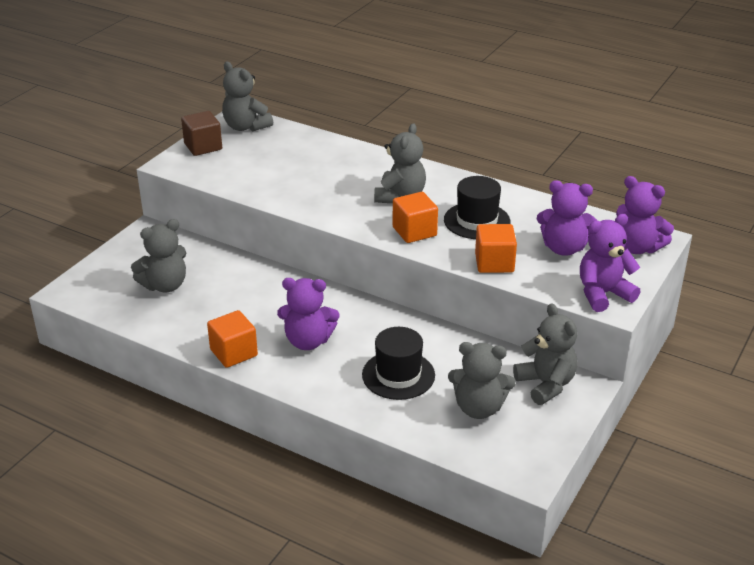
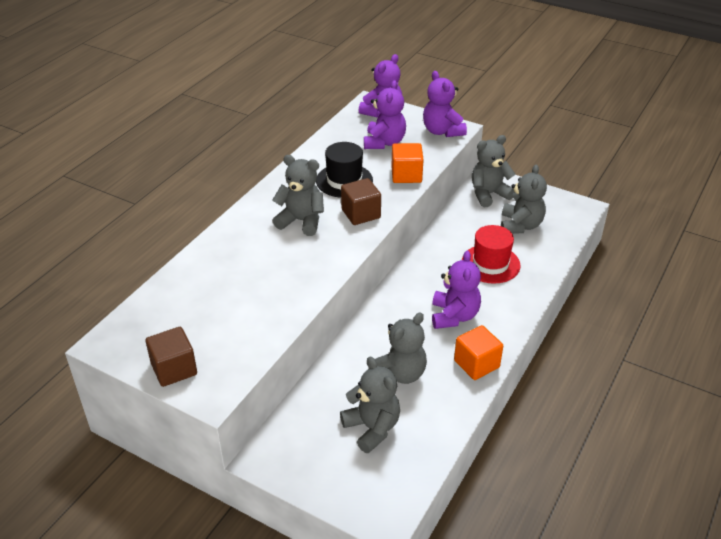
camera: 90 degrees left, 5 degrees up
grey teddy bear [222,62,273,132] -> grey teddy bear moved to [375,312,427,384]
black hat [362,327,435,400] -> red hat [462,225,520,284]
orange cube [392,192,438,243] -> brown cube [341,178,381,225]

